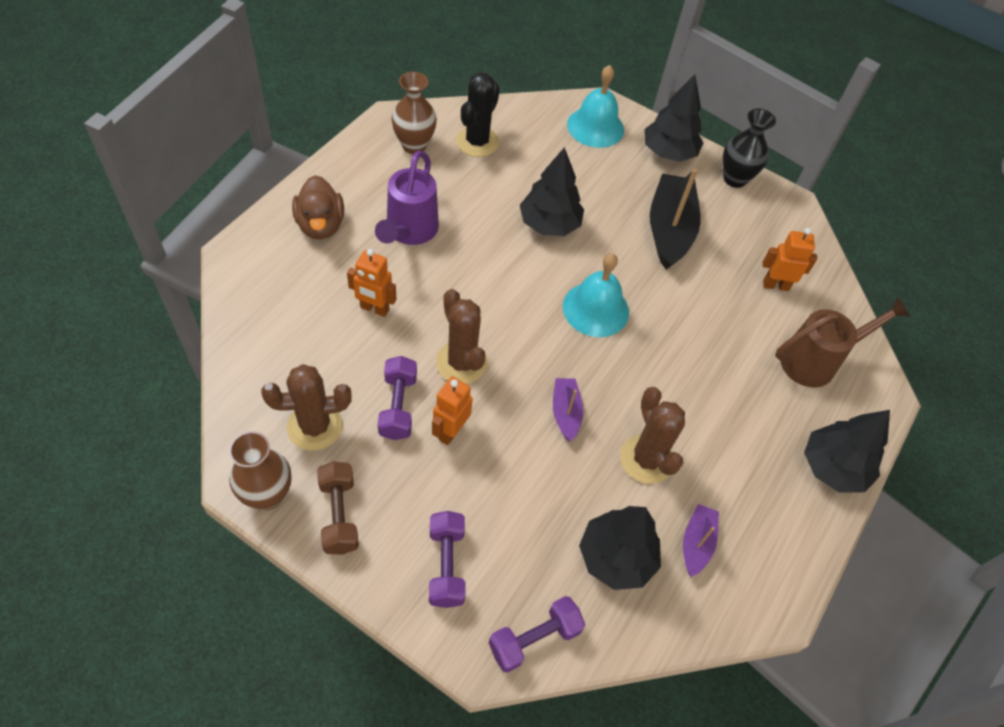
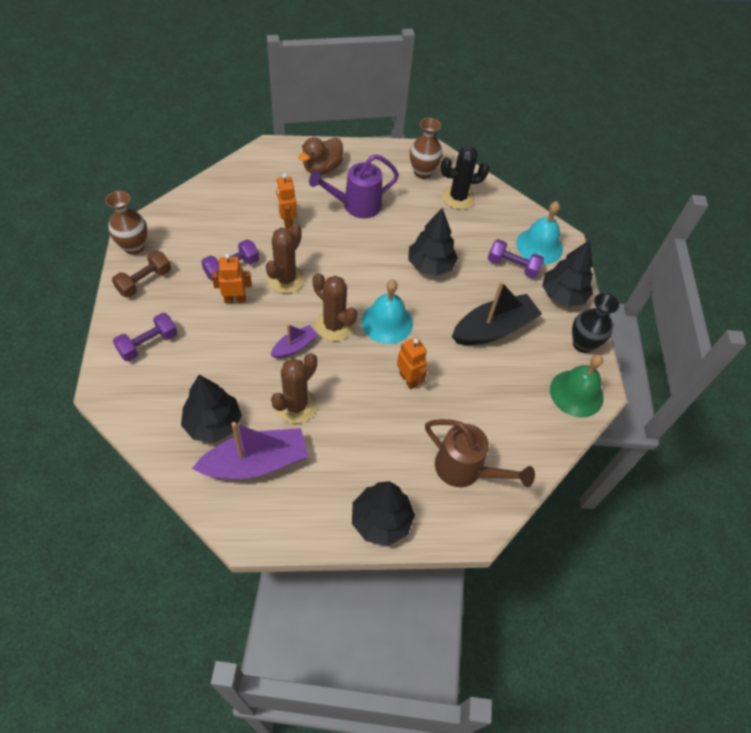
camera: 55 degrees right, 0 degrees up
brown cactus [261,364,352,451] -> brown cactus moved to [312,273,357,341]
purple dumbbell [489,596,585,673] -> purple dumbbell moved to [488,239,544,278]
purple boat [683,504,719,577] -> purple boat [192,422,308,479], size x1.92
orange robot [762,228,817,291] -> orange robot moved to [397,337,427,390]
none -> green bell [550,354,604,418]

